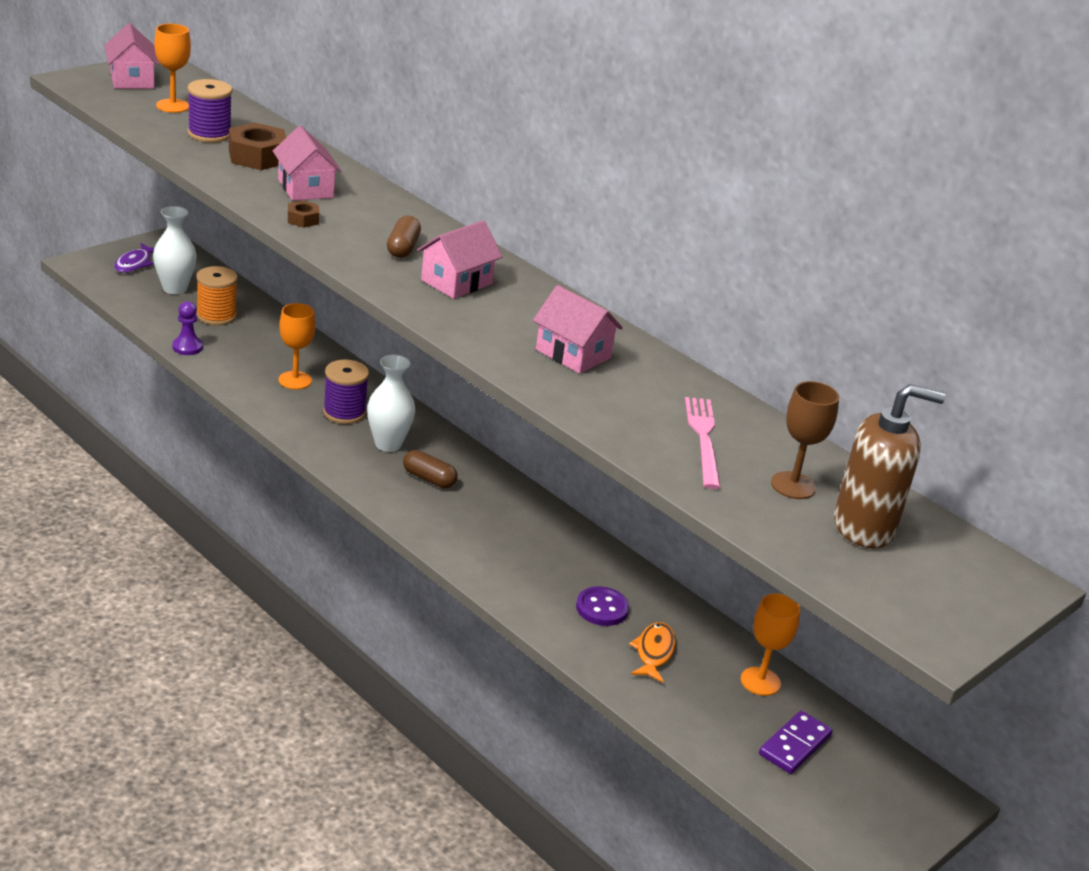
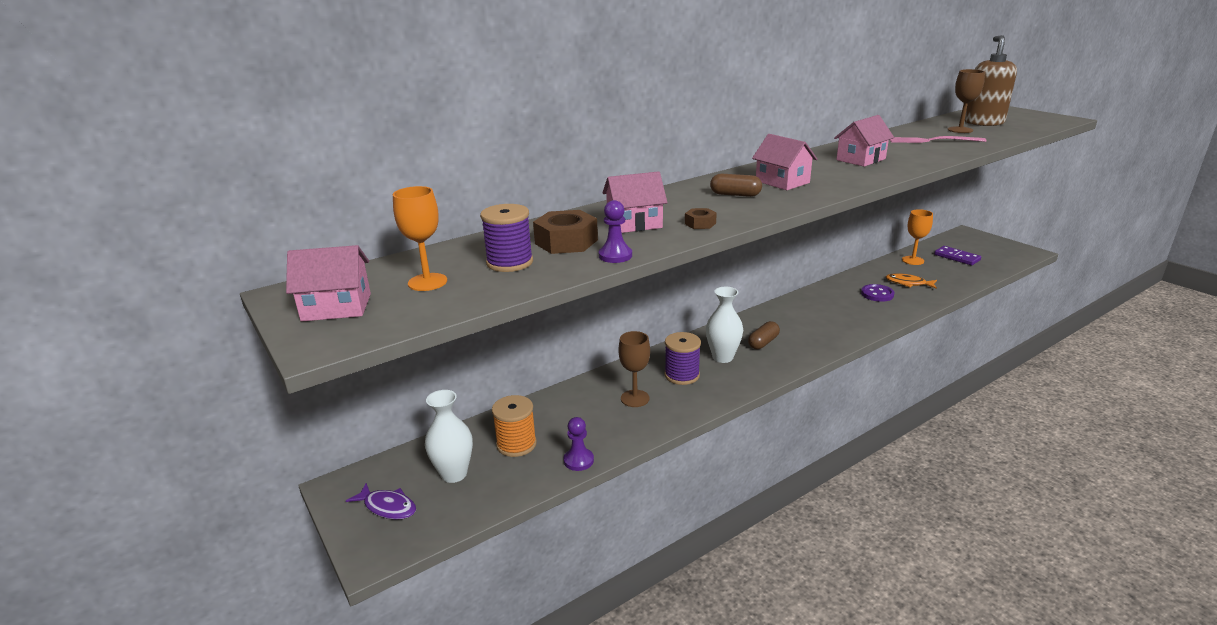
camera: 75 degrees left, 5 degrees down
orange goblet [278,303,316,389] -> brown goblet [618,331,650,407]
none -> purple pawn [599,200,632,263]

